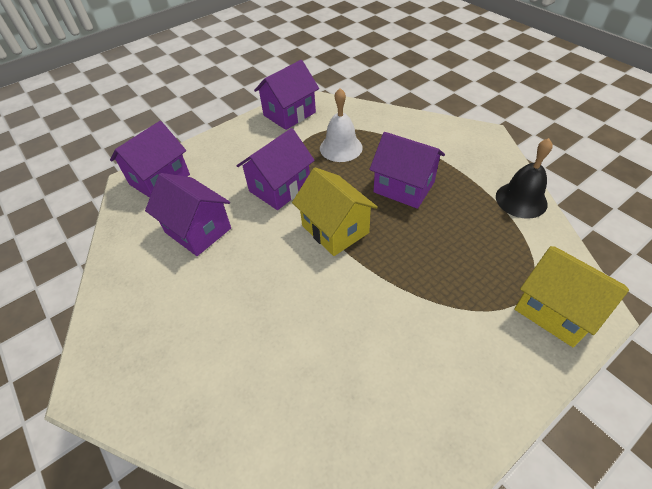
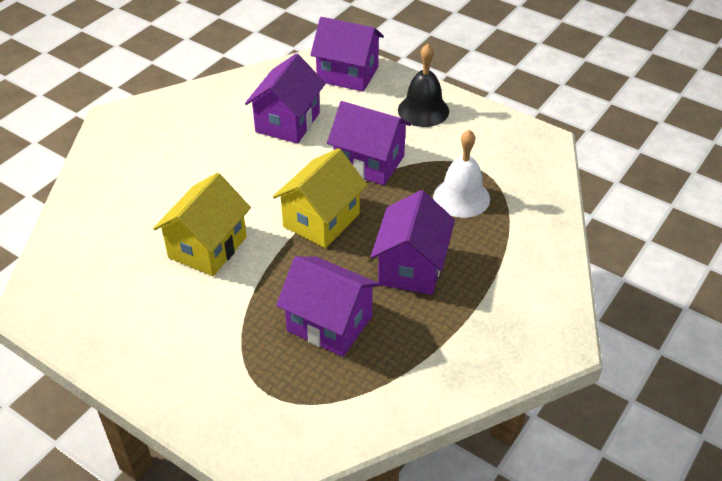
camera: 70 degrees right, 5 degrees down
purple house [254,60,319,130] -> purple house moved to [276,256,380,357]
black bell [496,138,553,219] -> black bell moved to [398,44,449,127]
yellow house [514,246,629,347] -> yellow house moved to [153,173,251,276]

